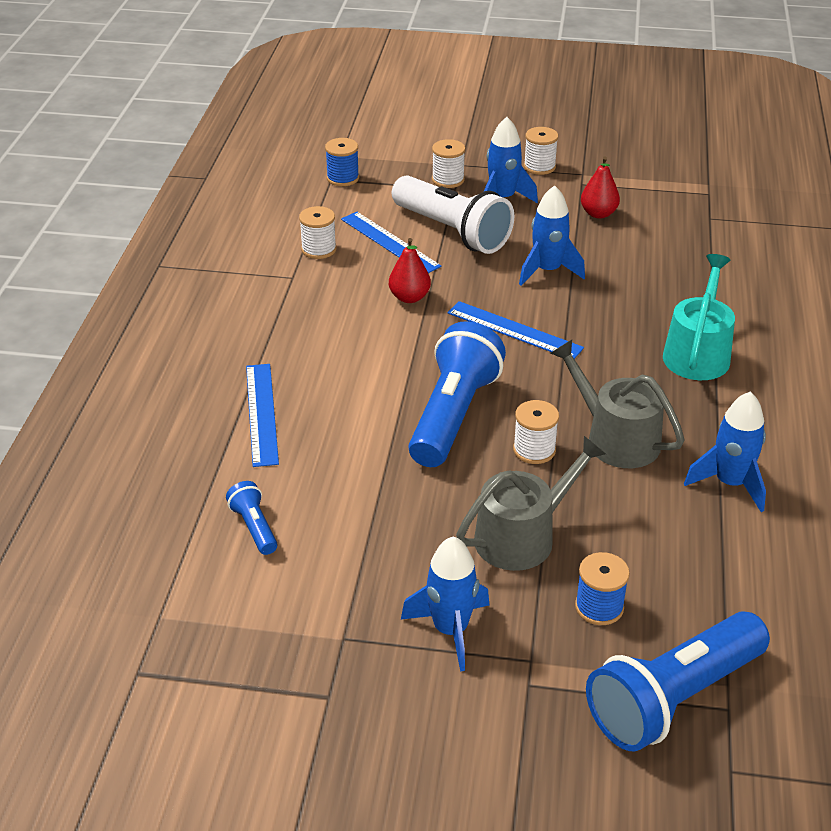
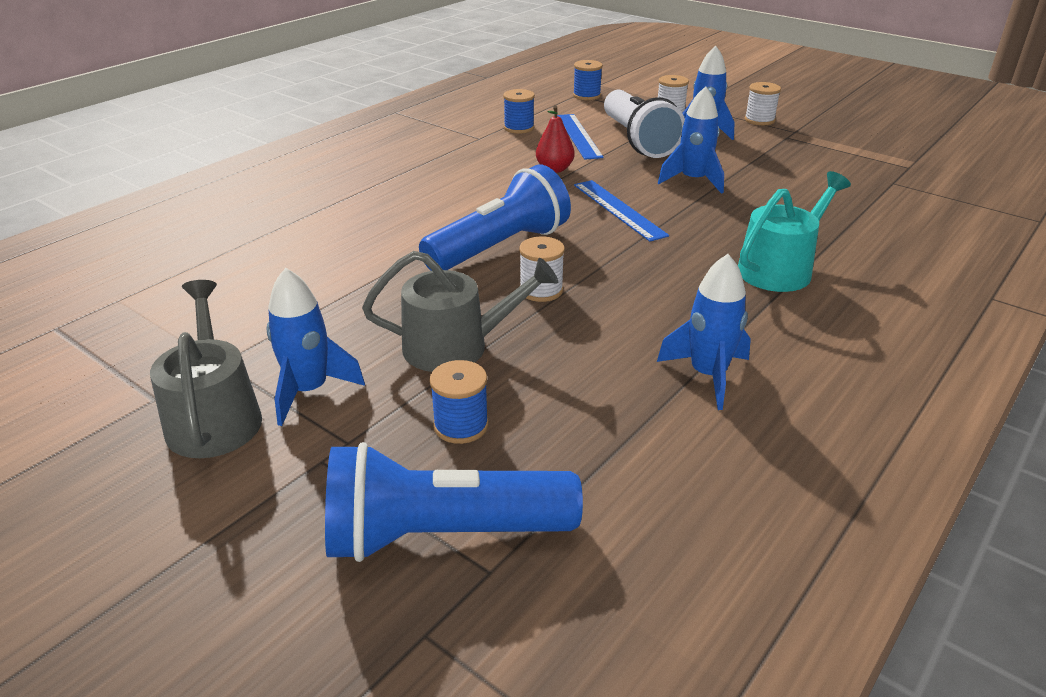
camera: 30 degrees right, 5 degrees down
blue flashlight [226,481,277,555] -> none
blue ruler [246,364,279,467] -> none
white spool [299,206,337,259] -> blue spool [503,89,535,133]
grey watering can [550,340,685,468] -> grey watering can moved to [150,280,262,458]
red pear [581,157,620,219] -> none

